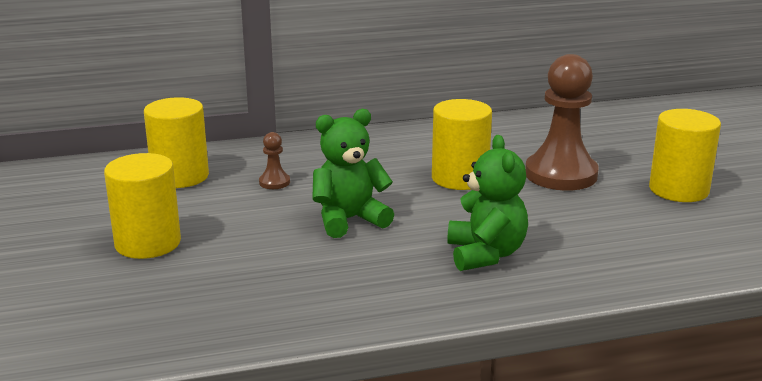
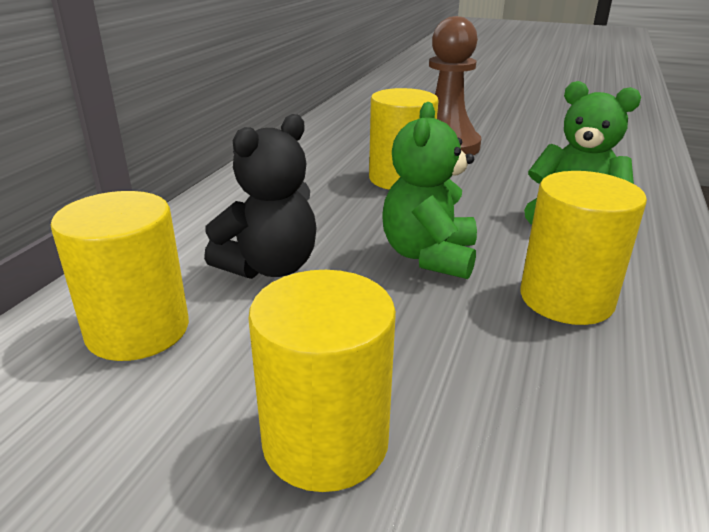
camera: 55 degrees left, 5 degrees up
brown pawn [259,132,290,189] -> black teddy bear [204,114,317,279]
yellow cylinder [649,109,721,202] -> yellow cylinder moved to [520,171,647,325]

